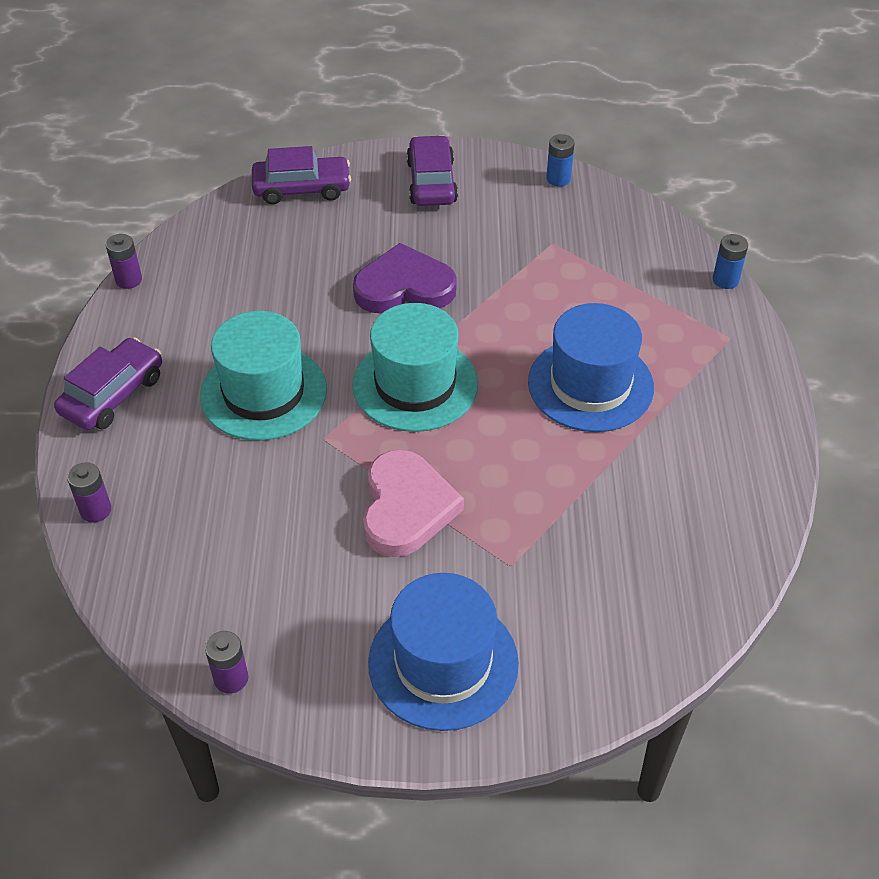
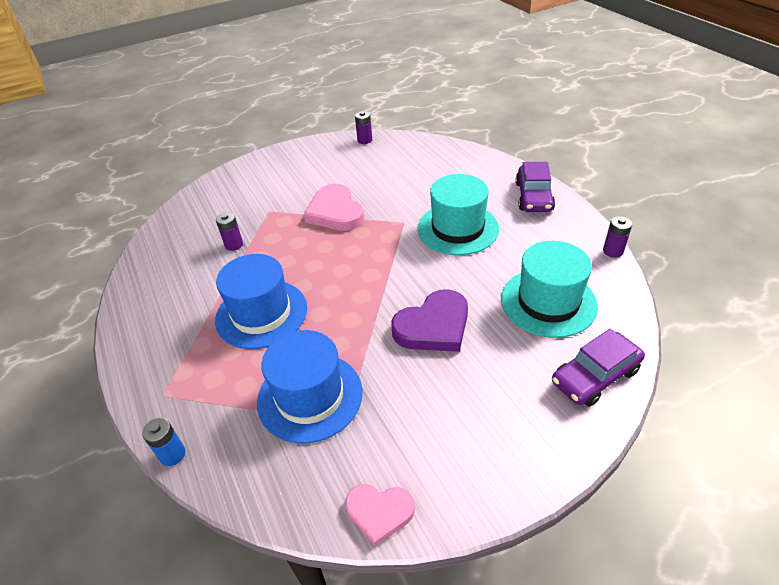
camera: 155 degrees right, 5 degrees down
purple battery [67,462,111,522] -> purple battery moved to [216,212,243,251]
turquoise hat [352,303,478,432] -> turquoise hat moved to [501,241,598,338]
blue hat [368,573,519,731] -> blue hat moved to [257,330,363,443]
purple car [406,135,458,206] -> none
blue battery [546,134,575,186] -> pink heart [345,484,415,546]

